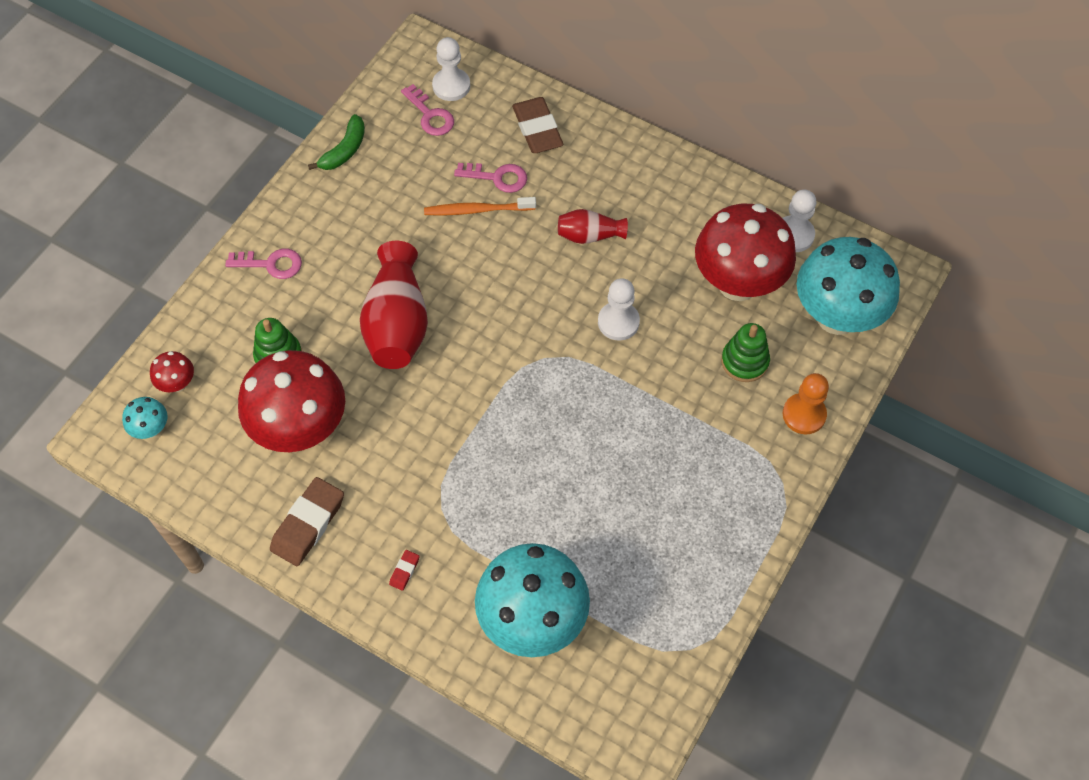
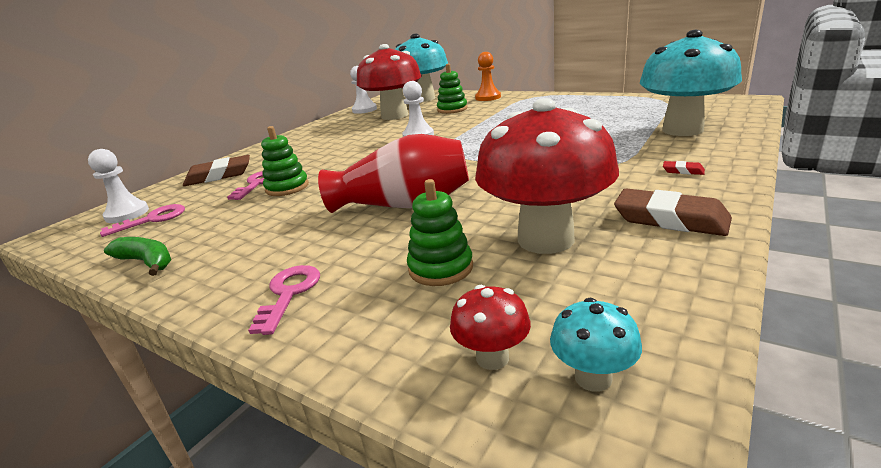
camera: 85 degrees left, 35 degrees down
orange toothbrush [424,197,536,216] -> green stacking toy [261,126,309,196]
red vase [558,209,628,244] -> none

